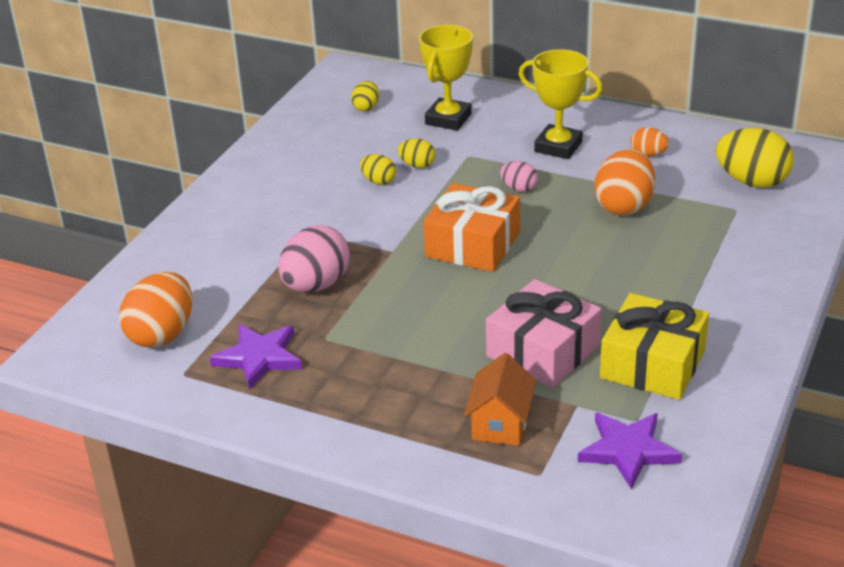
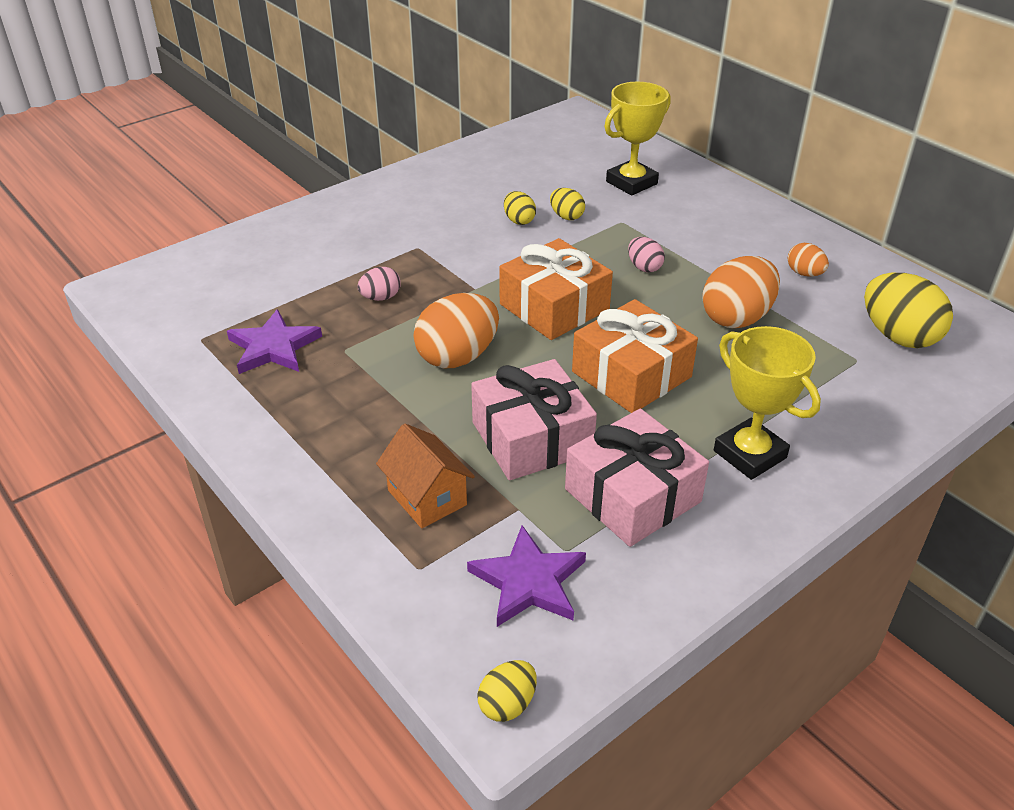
camera: 25 degrees right, 5 degrees up
orange egg [119,272,192,348] -> orange egg moved to [414,293,499,368]
pink egg [278,225,350,292] -> pink egg [357,267,401,301], size x0.52
yellow egg [351,81,379,111] -> yellow egg moved to [477,660,537,722]
orange house [464,353,536,446] -> orange house turned 75 degrees counterclockwise [376,423,475,528]
yellow trophy [519,49,603,159] -> yellow trophy moved to [714,326,821,480]
yellow gift [600,293,709,400] -> pink gift [565,408,709,547]
none -> orange gift [572,299,698,413]

